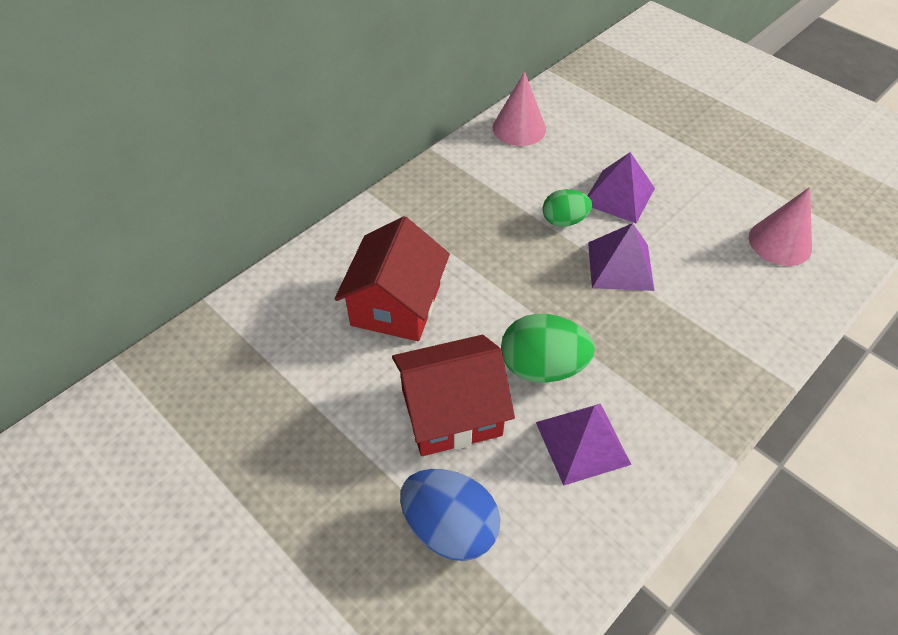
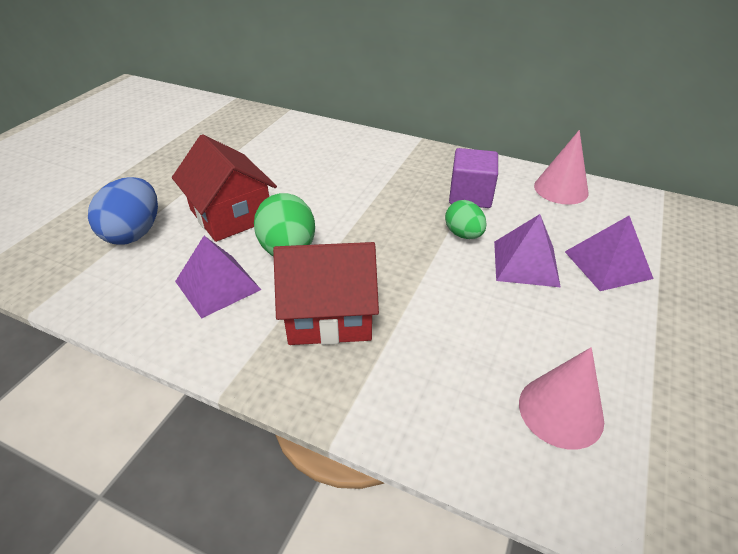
camera: 70 degrees right, 10 degrees down
red house [334,216,450,341] -> red house moved to [273,242,379,345]
purple pyramid [588,223,654,291] -> purple pyramid moved to [565,216,653,291]
none -> purple cube [449,148,498,208]

